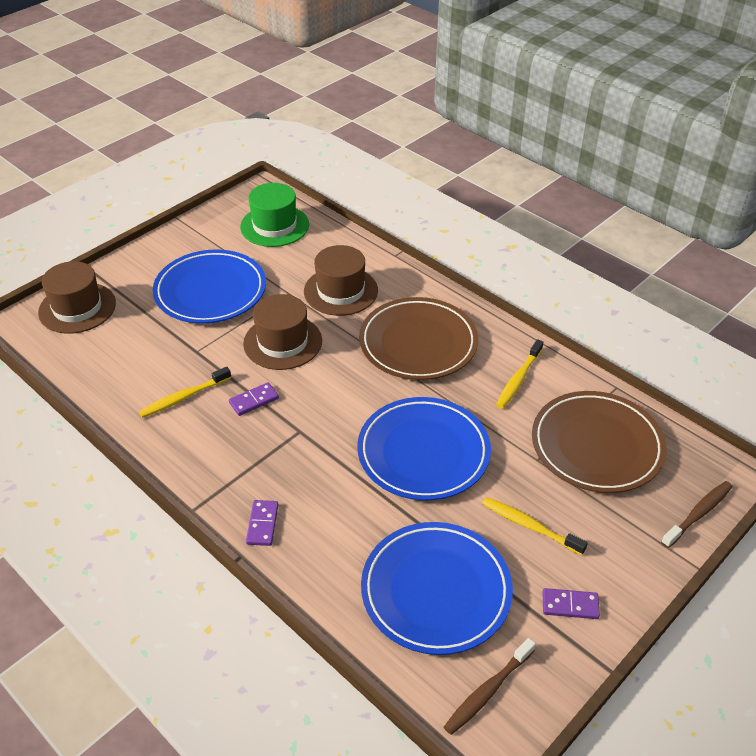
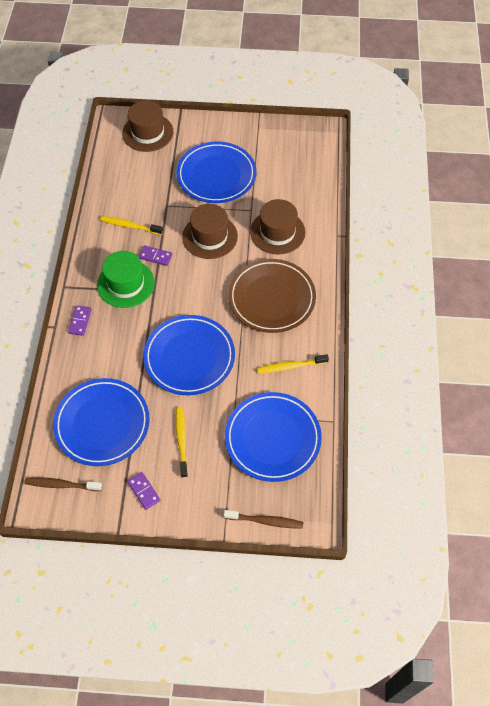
camera: 50 degrees right, 15 degrees up
green hat [240,183,309,247] -> green hat moved to [97,251,155,308]
purple domino [246,500,279,546] -> purple domino turned 45 degrees counterclockwise [68,306,91,336]
brown plate [532,391,667,493] -> blue plate [225,392,322,482]

